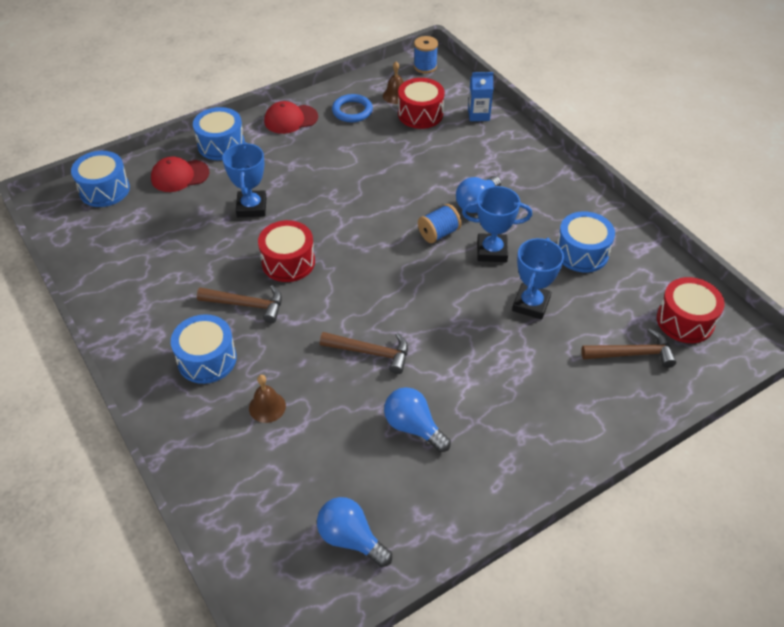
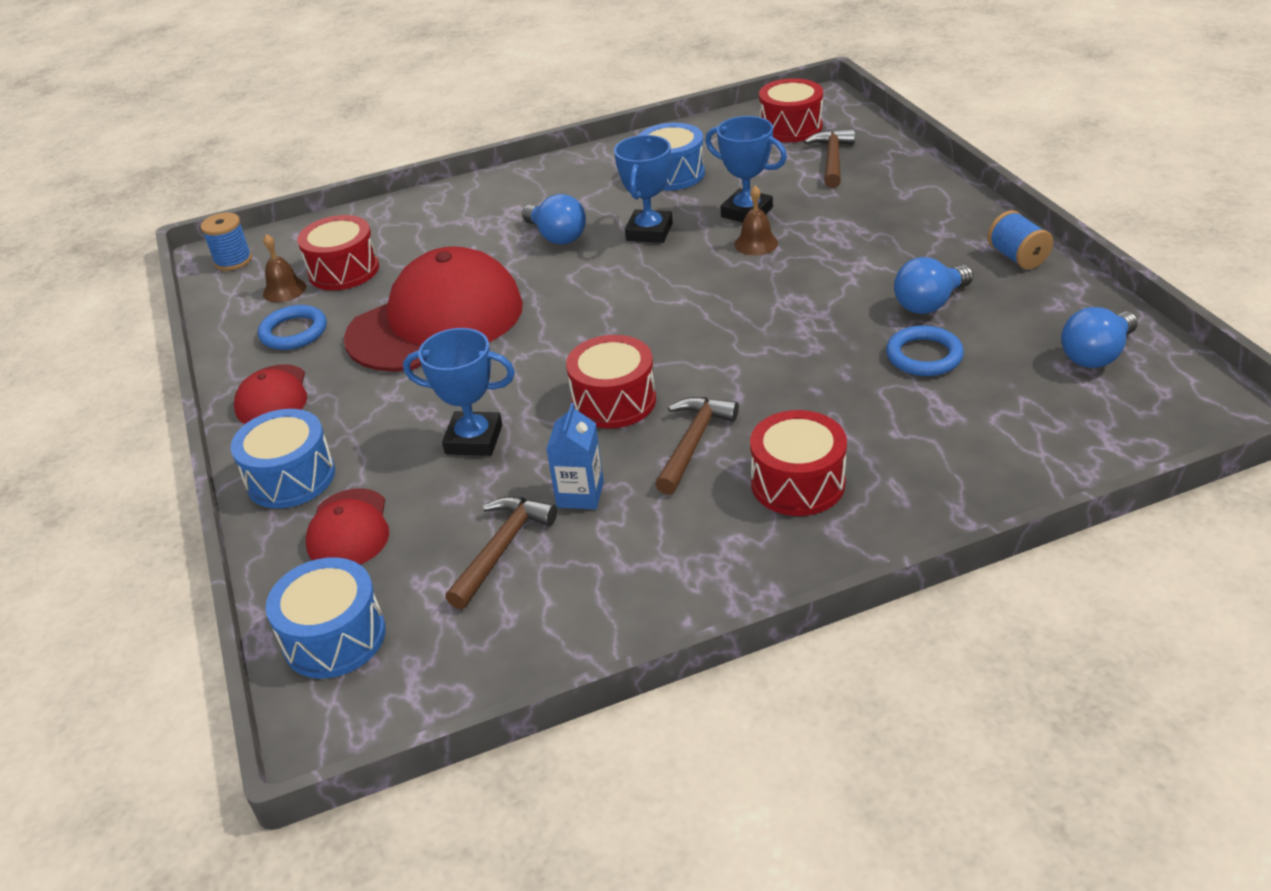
camera: 75 degrees left, 10 degrees down
blue drum [171,314,237,384] -> red drum [750,410,847,516]
brown bell [249,375,286,423] -> brown bell moved to [735,185,778,255]
brown hammer [320,332,408,374] -> brown hammer moved to [445,496,557,610]
blue spool [418,204,461,243] -> blue spool moved to [987,210,1053,269]
blue carton [468,72,493,121] -> blue carton moved to [546,403,604,509]
none -> red cap [344,246,523,372]
none -> blue ring [886,325,964,376]

